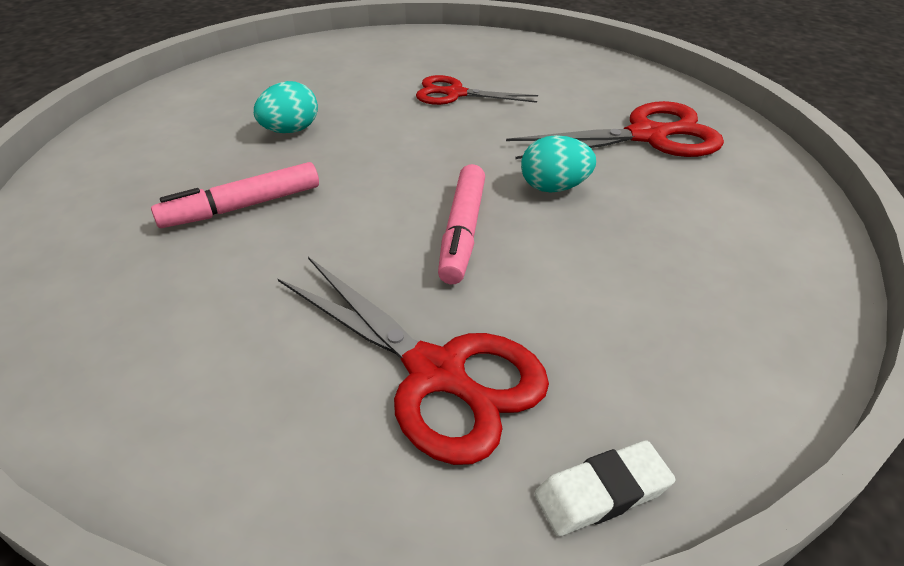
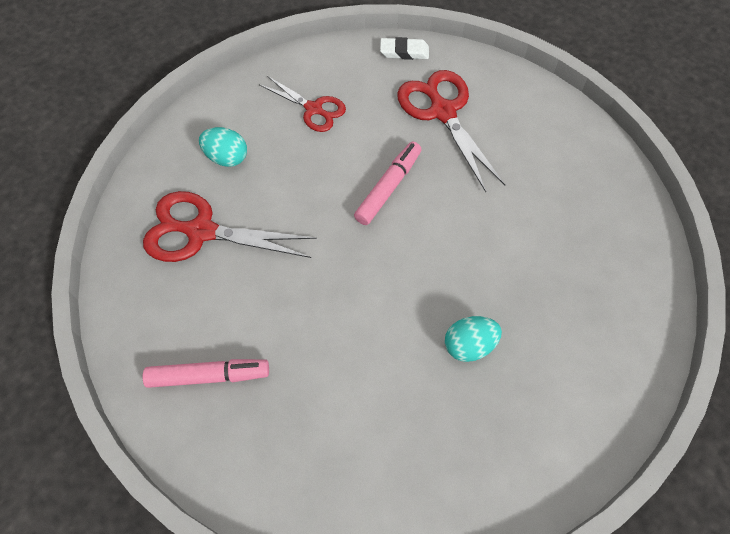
camera: 155 degrees left, 20 degrees up
pink marker [151,162,319,228] -> pink marker moved to [143,359,269,388]
red scissors [416,75,538,105] -> red scissors moved to [259,76,346,132]
turquoise egg [521,135,596,192] -> turquoise egg moved to [199,127,247,167]

